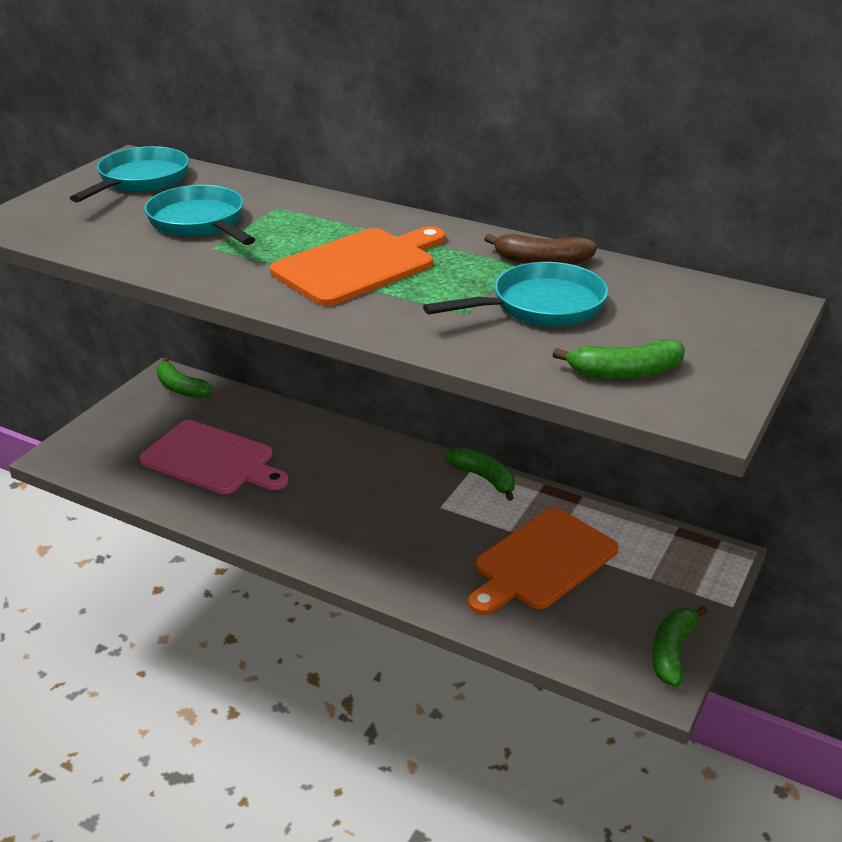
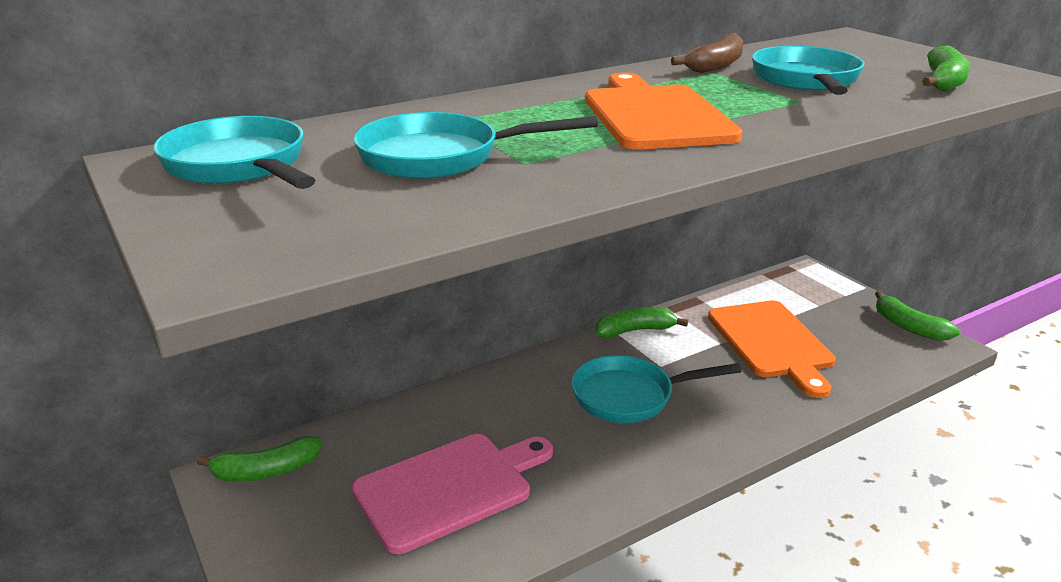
camera: 60 degrees left, 5 degrees down
none -> turquoise pan [572,355,742,423]

